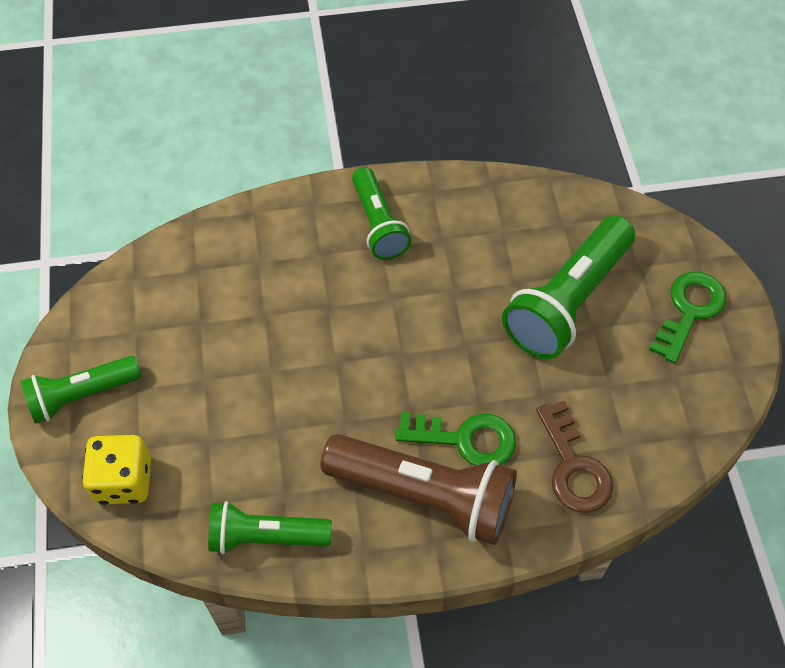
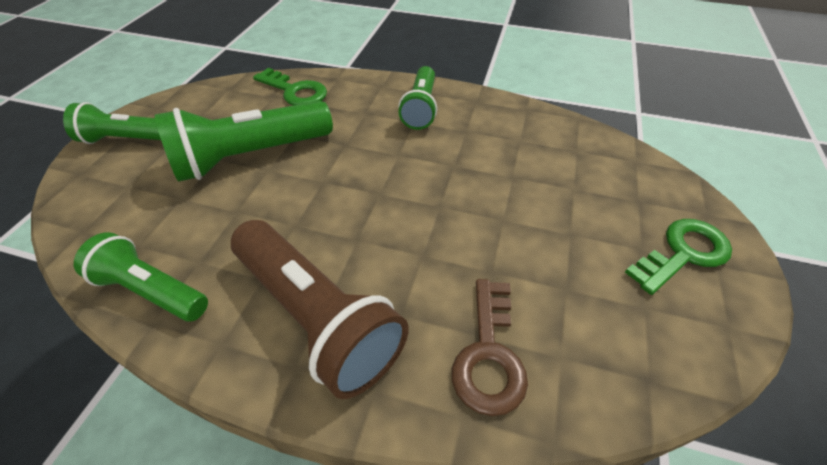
camera: 25 degrees right, 10 degrees down
yellow dice [82,435,151,505] -> none
green key [395,412,516,466] -> green key moved to [253,68,327,105]
green flashlight [502,215,635,359] -> green flashlight moved to [155,101,333,182]

